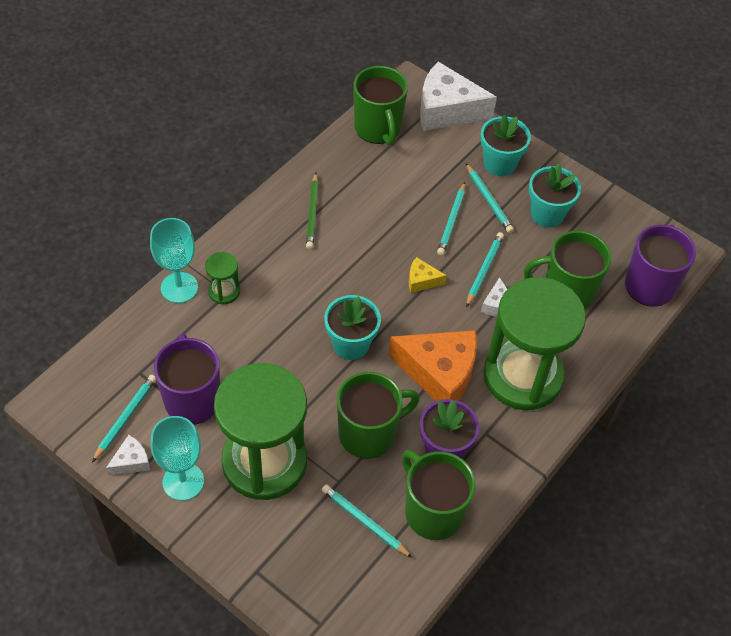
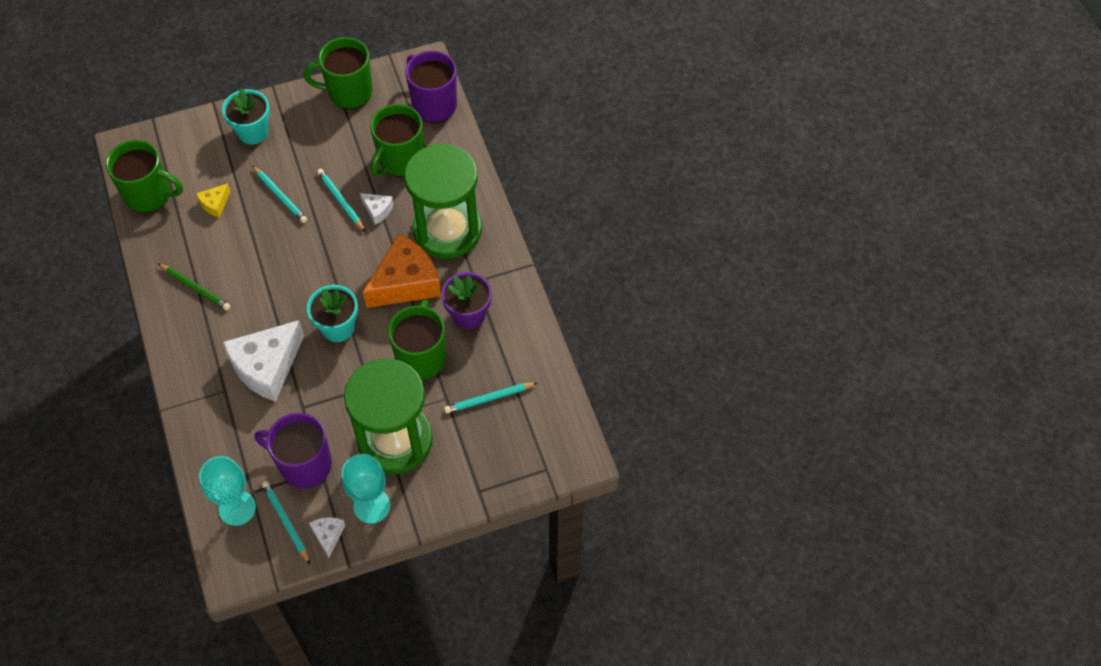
camera: 55 degrees left, 5 degrees up
turquoise goblet [150,218,198,303] -> turquoise goblet moved to [199,456,256,526]
green hourglass [205,252,240,304] -> none
green mug [402,450,476,540] -> green mug moved to [304,37,373,109]
yellow cheese [409,257,447,293] -> yellow cheese moved to [196,184,231,218]
white cheese [420,62,497,131] -> white cheese moved to [223,320,304,402]
turquoise pencil [466,163,514,233] -> none
turquoise flower pot [529,164,581,227] -> none

